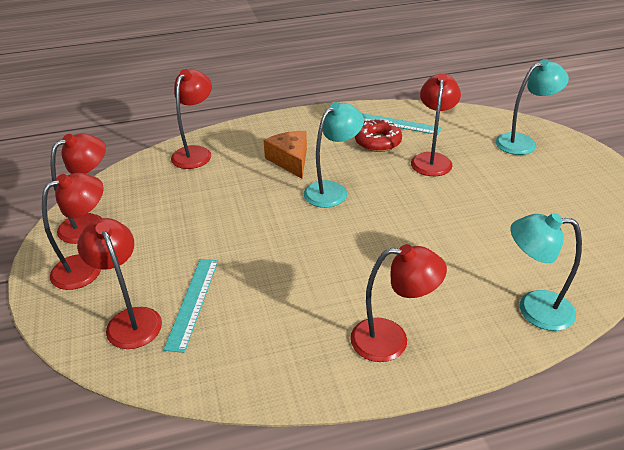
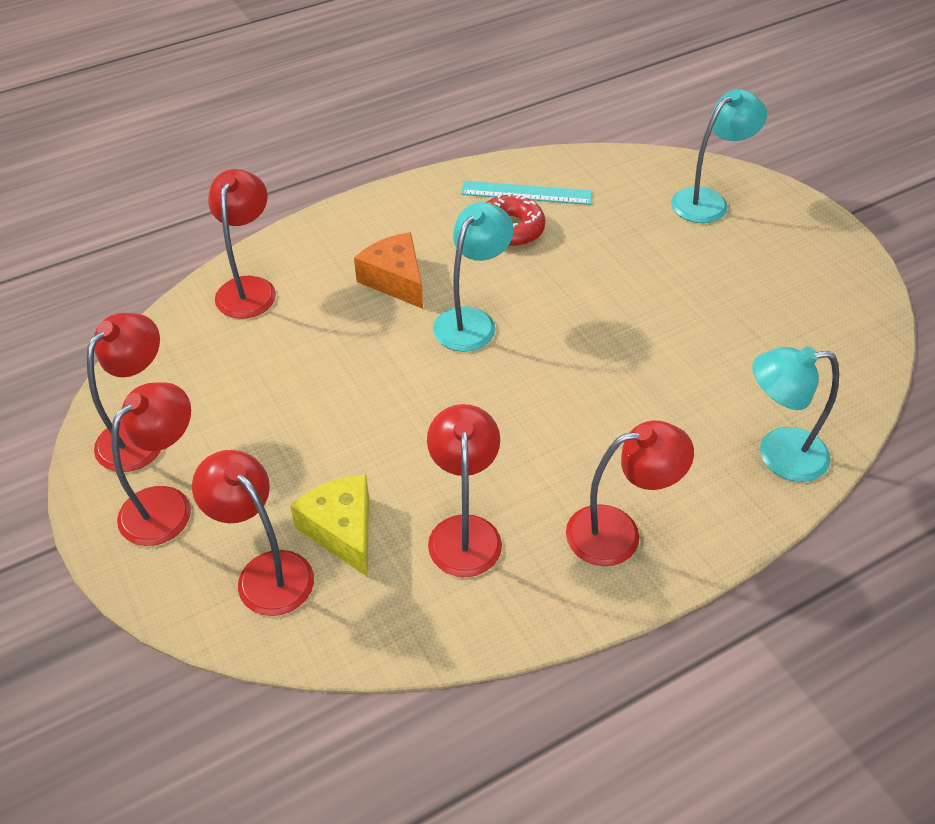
camera: 15 degrees left, 10 degrees up
turquoise ruler [164,259,218,353] -> yellow cheese [290,475,369,577]
red lamp [411,74,461,176] -> red lamp moved to [427,404,502,577]

